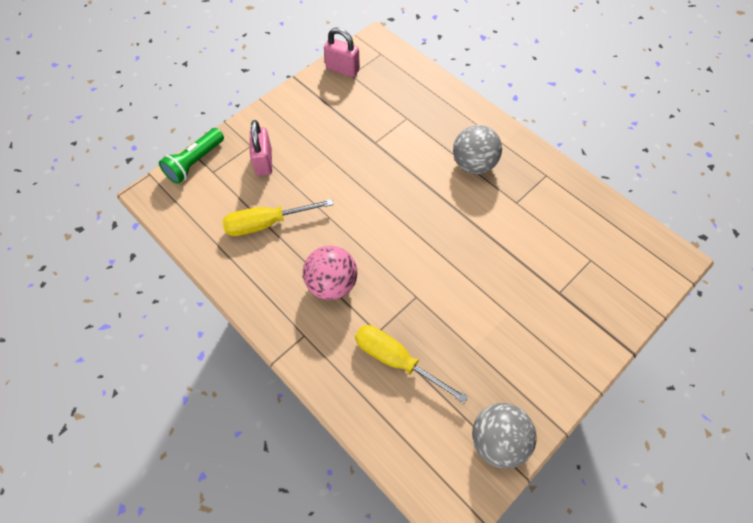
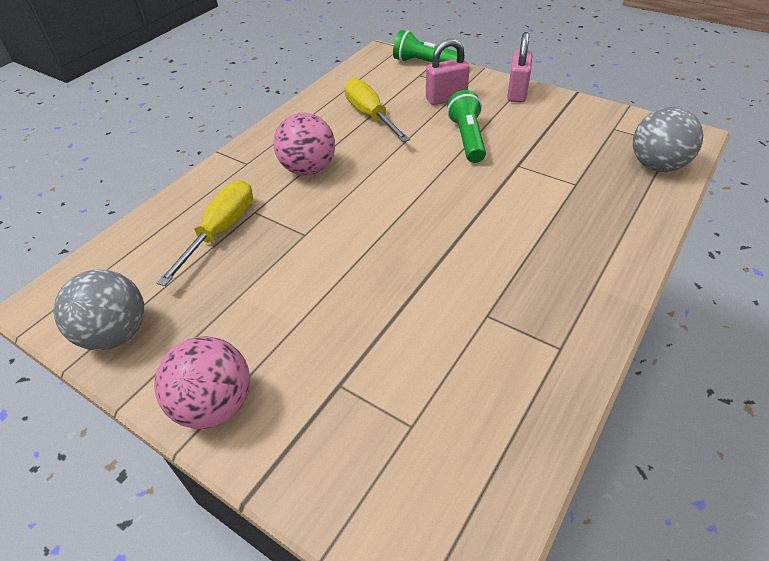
camera: 80 degrees right, 15 degrees down
pink padlock [324,28,360,78] -> pink padlock moved to [507,32,532,103]
grey ball [453,125,502,174] -> grey ball moved to [633,107,703,172]
none -> pink ball [154,337,250,429]
none -> green flashlight [447,90,486,163]

